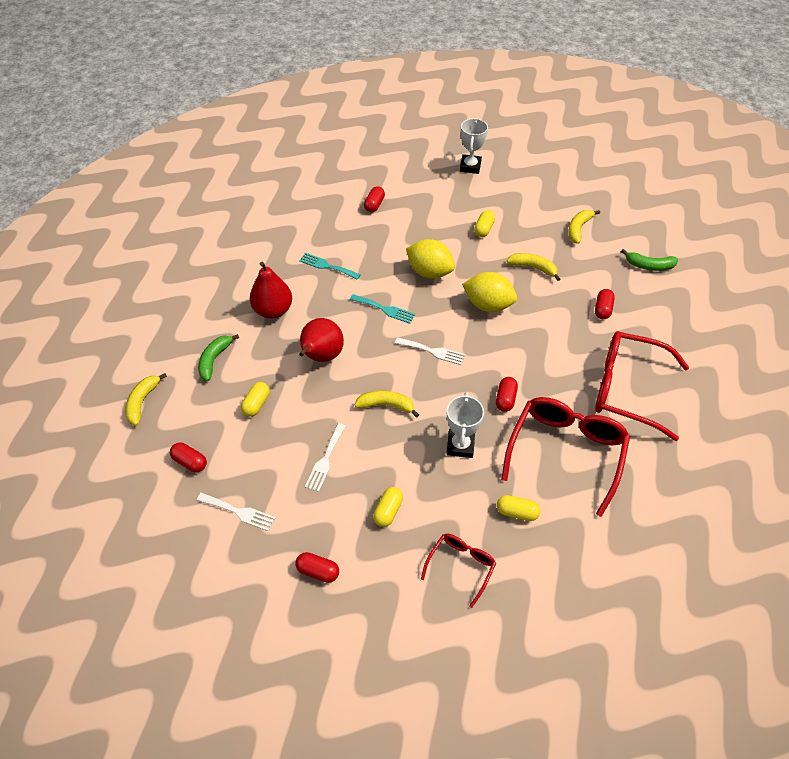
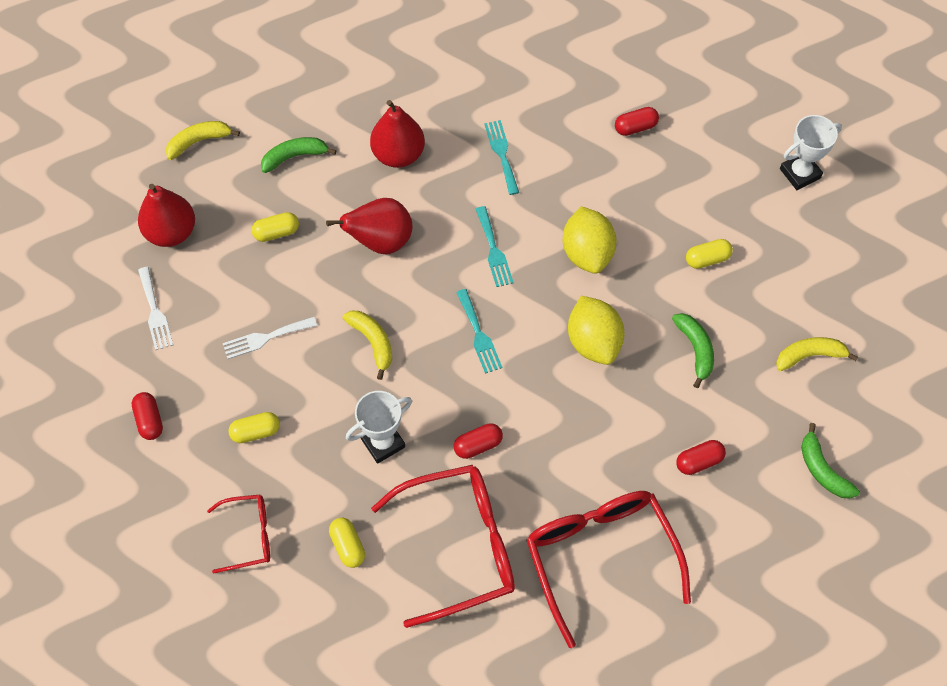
camera: 50 degrees right, 10 degrees up
red capsule [170,442,207,472] -> red pear [138,184,195,247]
white fork [395,337,465,365] -> turquoise fork [456,289,502,374]
yellow banana [507,253,560,281] -> green banana [672,313,714,388]

